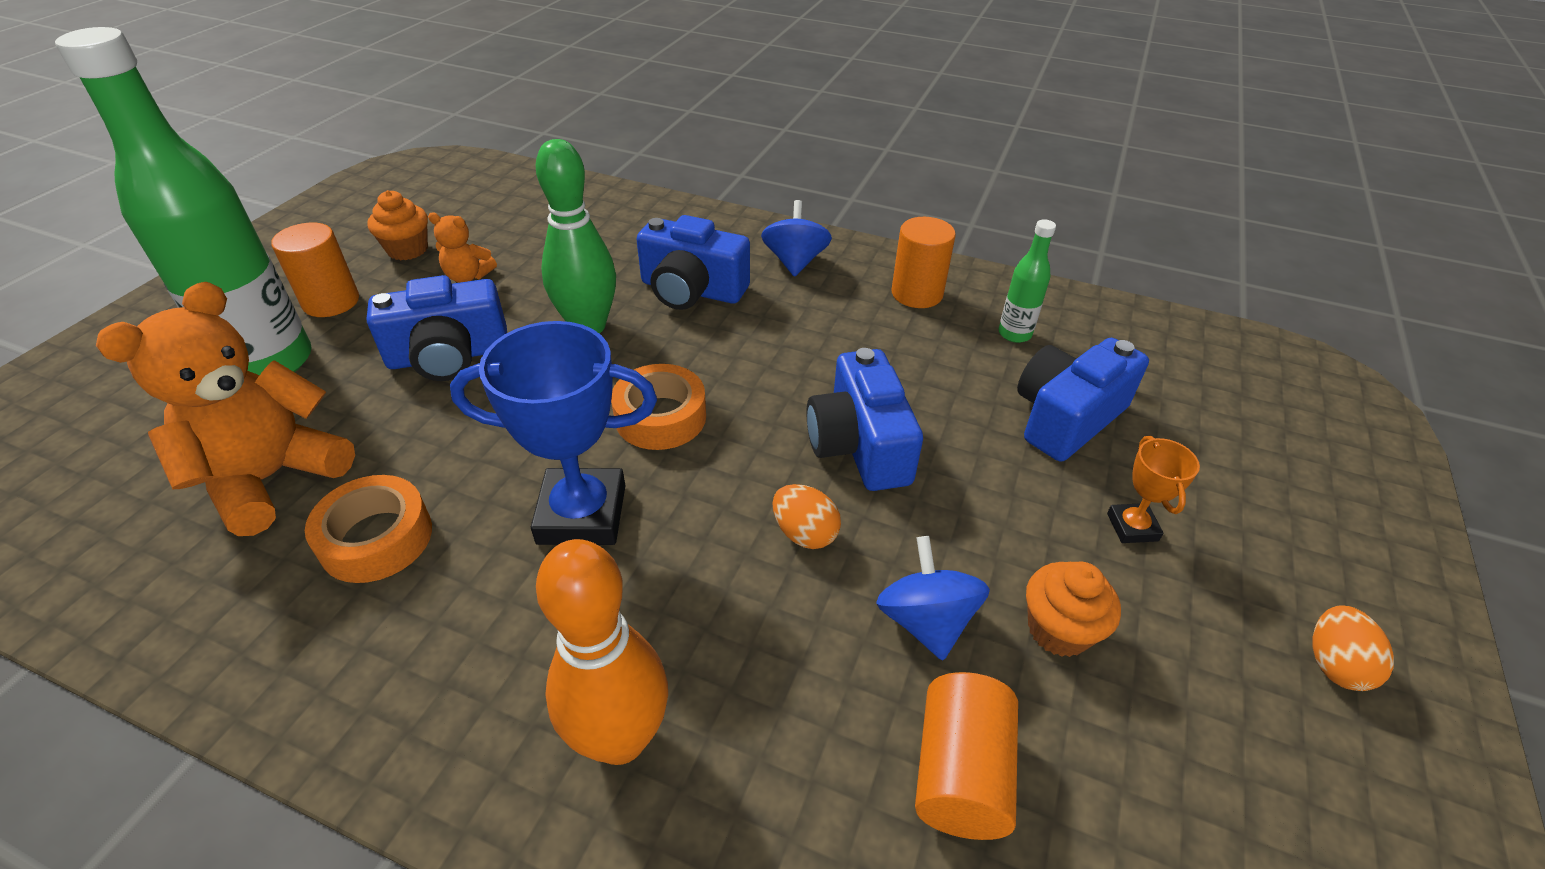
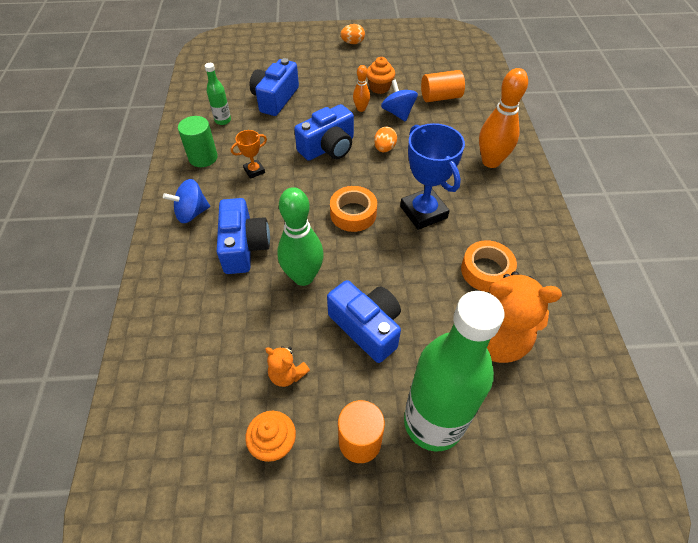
camera: 115 degrees left, 10 degrees up
orange teddy bear [428,213,497,283] -> orange teddy bear turned 135 degrees clockwise [265,346,310,387]
blue spinning top [876,536,990,660] -> blue spinning top turned 105 degrees clockwise [381,80,418,122]
orange cylinder [892,217,956,308] -> green cylinder [178,116,218,167]
blue camera [1017,338,1149,462] -> blue camera turned 90 degrees clockwise [250,58,299,116]
orange trophy [1107,436,1200,543] -> orange trophy moved to [231,130,267,179]
none -> orange bowling pin [353,65,370,112]

